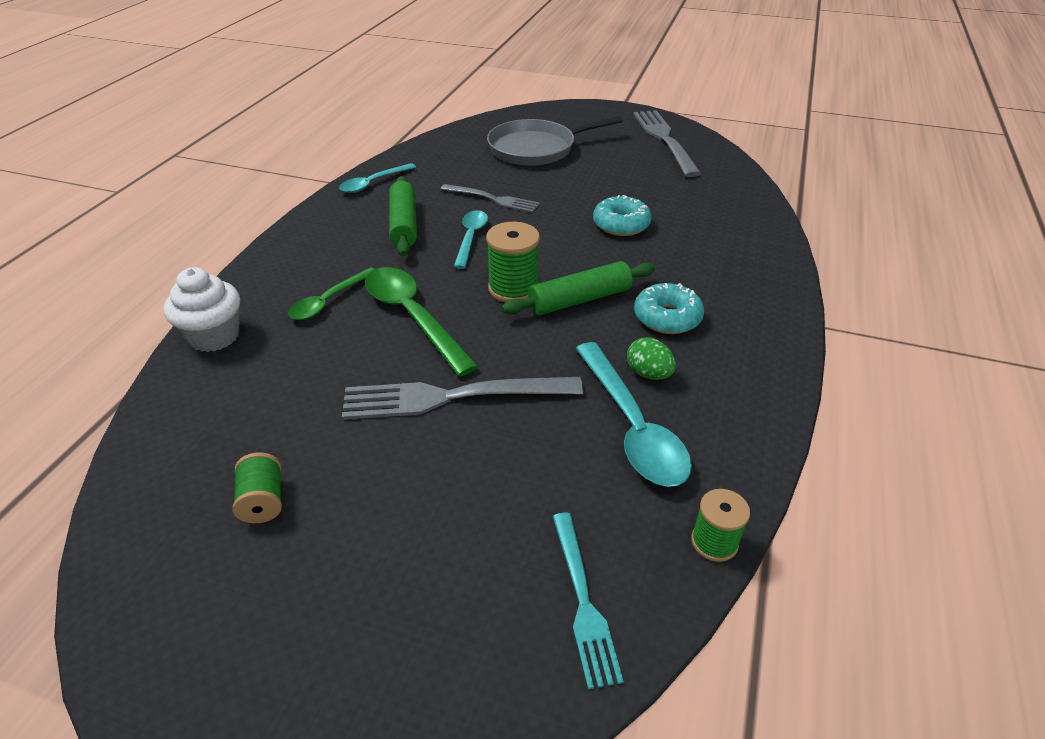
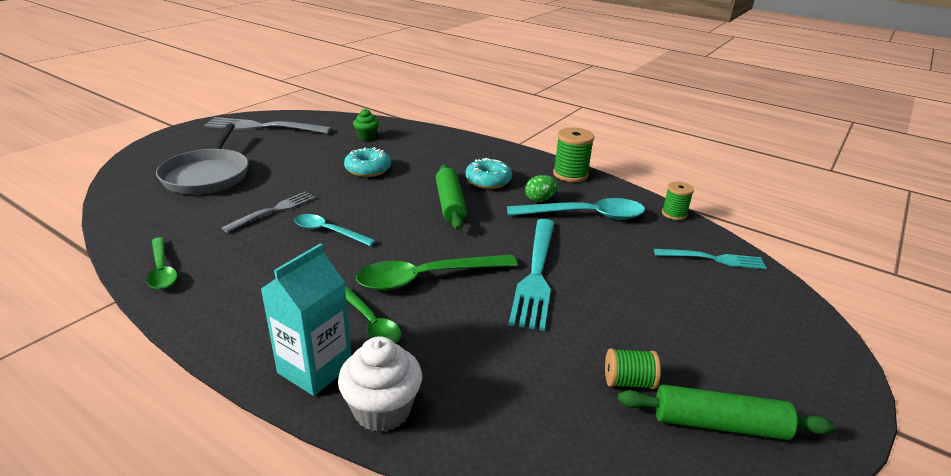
camera: 75 degrees left, 10 degrees down
turquoise spoon [339,163,416,193] -> green spoon [146,237,177,290]
grey fork [342,377,583,420] -> turquoise fork [509,219,554,331]
green rolling pin [389,176,417,256] -> green rolling pin moved to [618,384,835,440]
green spool [486,222,540,302] -> green spool moved to [553,127,595,182]
none -> turquoise carton [261,243,352,396]
none -> green cupcake [353,109,379,141]

